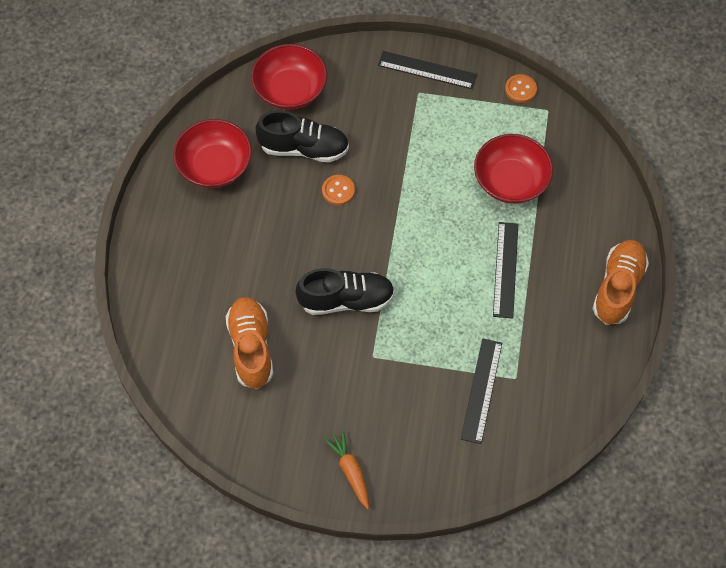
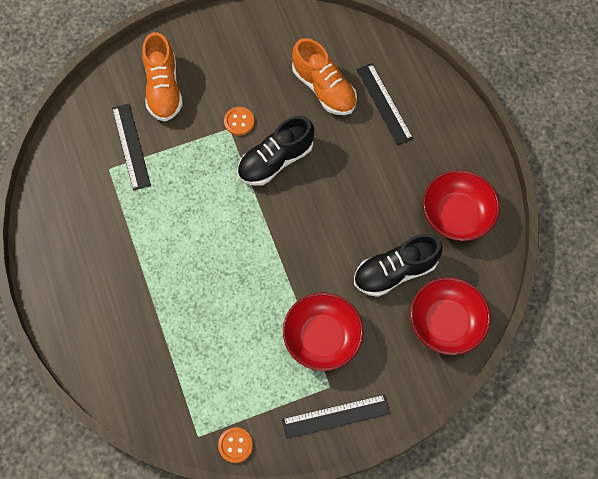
camera: 150 degrees right, 5 degrees up
orange button [322,175,355,205] -> orange button moved to [224,107,254,136]
orange carrot [324,430,369,509] -> none
red bowl [474,134,553,204] -> red bowl moved to [283,292,364,371]
black ruler [493,222,519,319] -> black ruler moved to [356,63,413,145]
orange shoe [593,240,649,325] -> orange shoe moved to [142,32,183,122]

